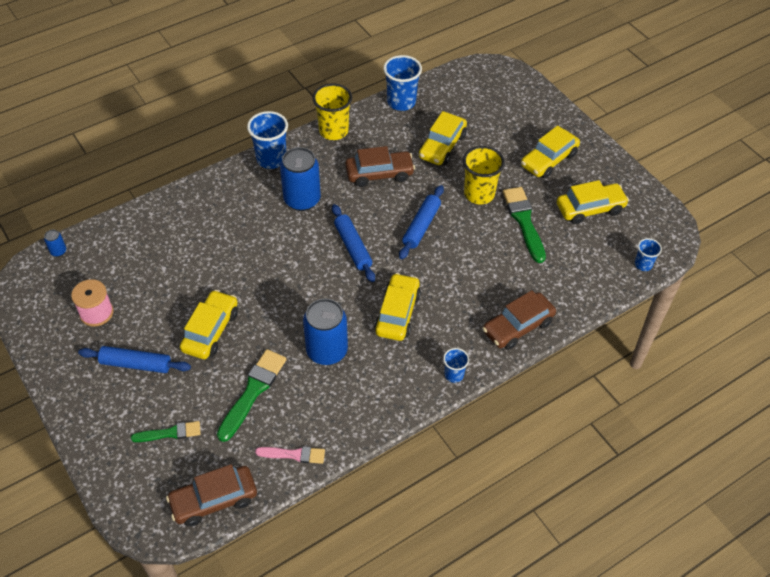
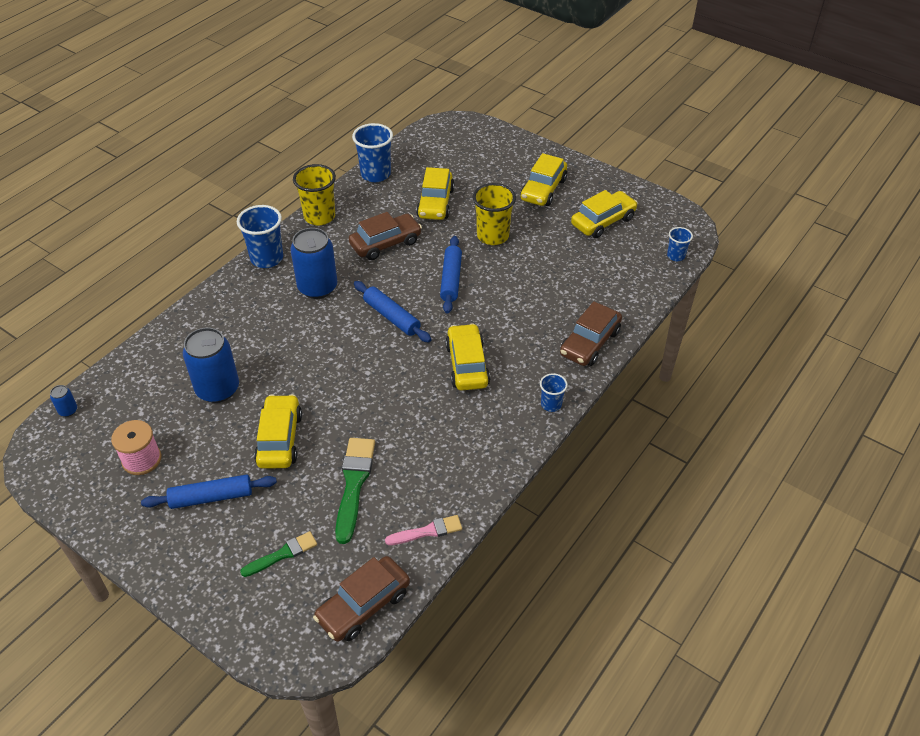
camera: 20 degrees left, 5 degrees down
blue can [303,299,348,365] -> blue can moved to [183,327,239,403]
green brush [503,187,546,263] -> none

